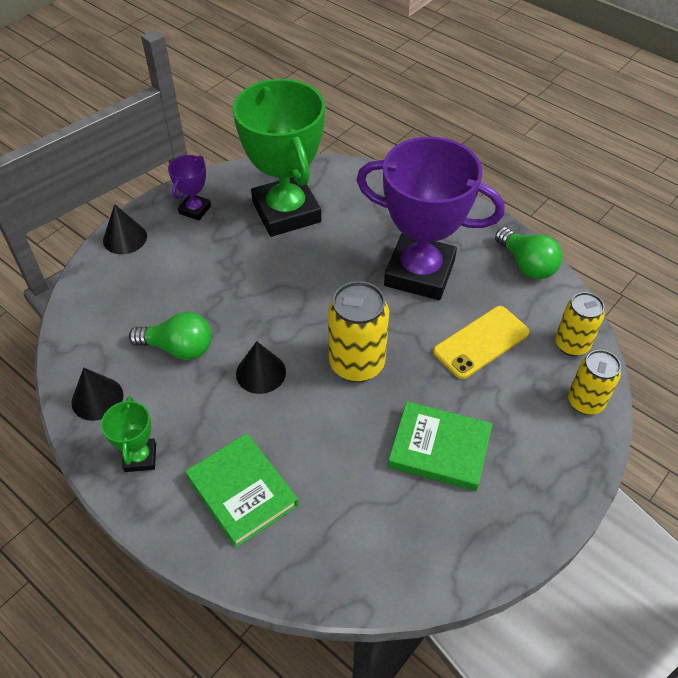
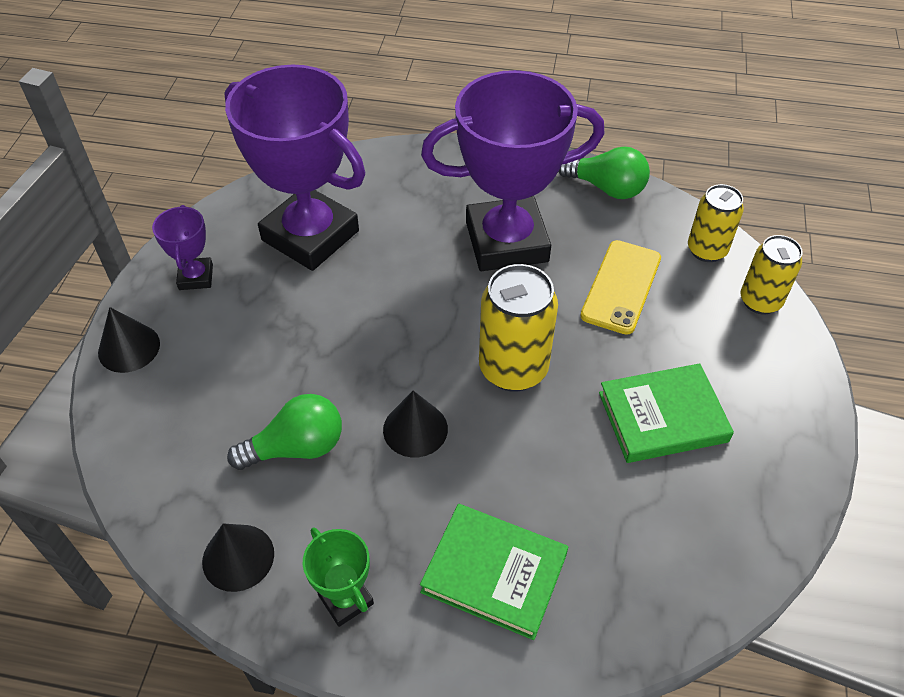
camera: 30 degrees left, 0 degrees up
green trophy [233,79,325,237] -> purple trophy [224,65,365,271]

